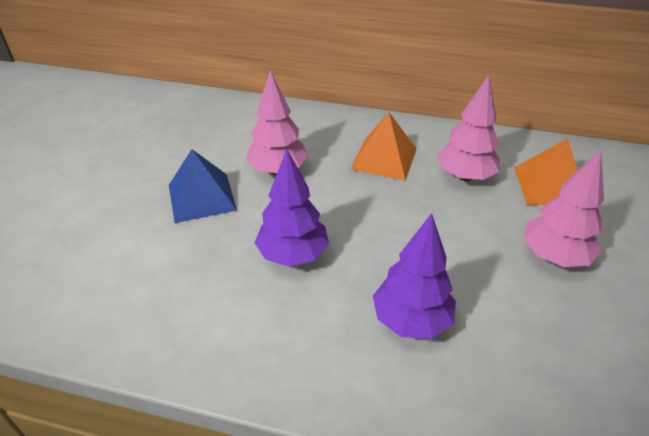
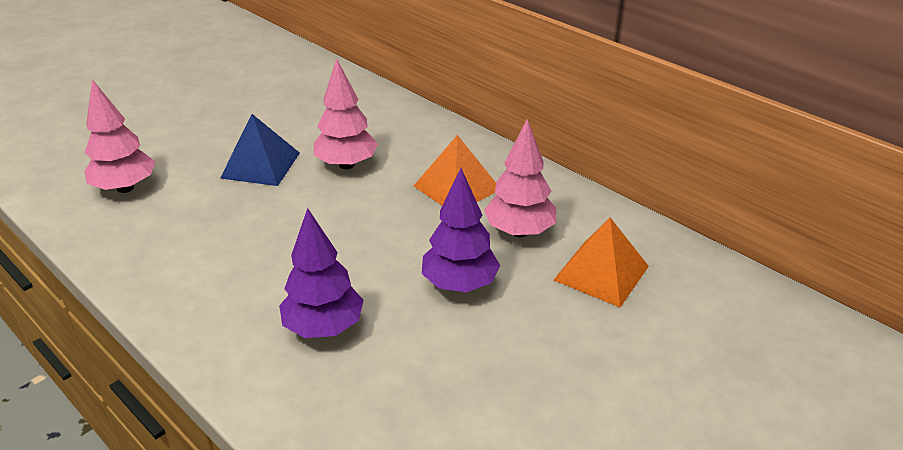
camera: 30 degrees right, 5 degrees down
purple tree [255,149,329,267] -> purple tree moved to [422,168,500,292]
pink tree [523,150,604,267] -> pink tree moved to [85,79,155,193]

